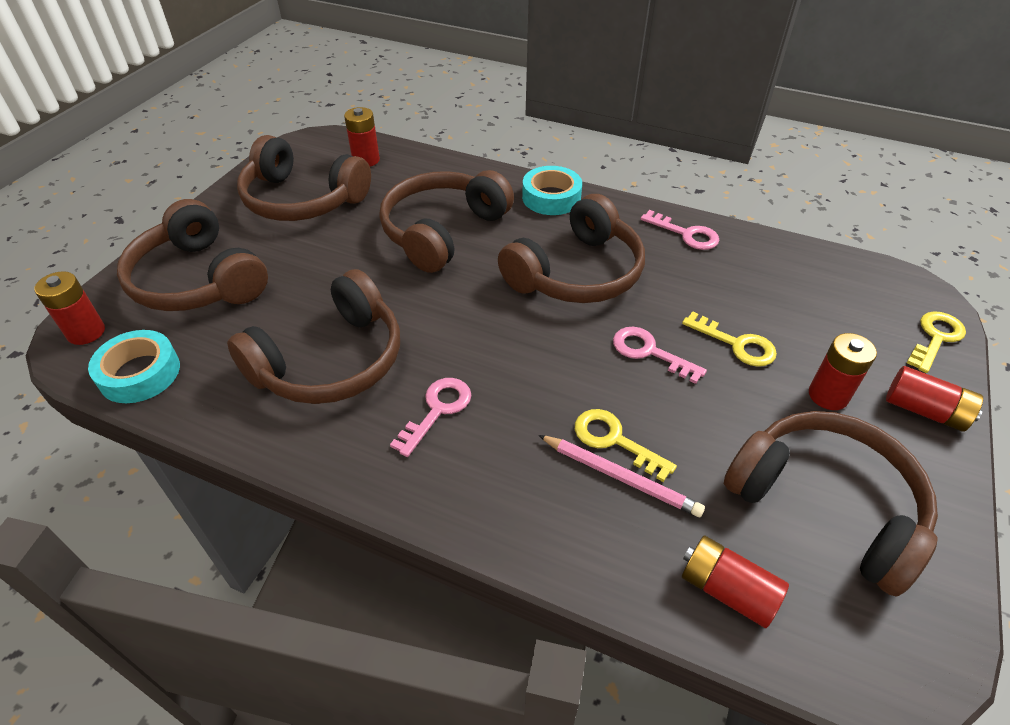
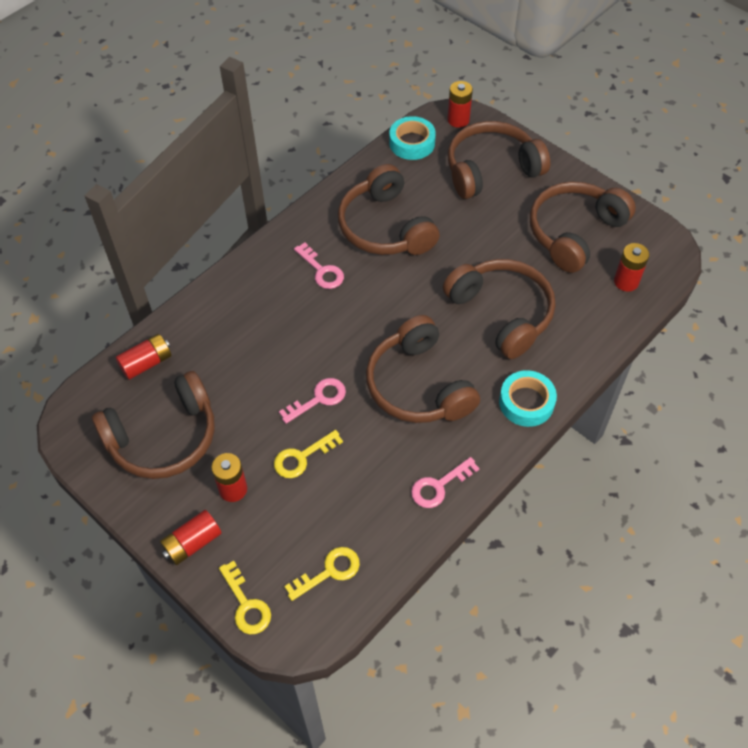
camera: 110 degrees right, 10 degrees up
pink pencil [538,435,705,517] -> none
yellow key [575,409,677,482] -> yellow key moved to [284,547,360,601]

